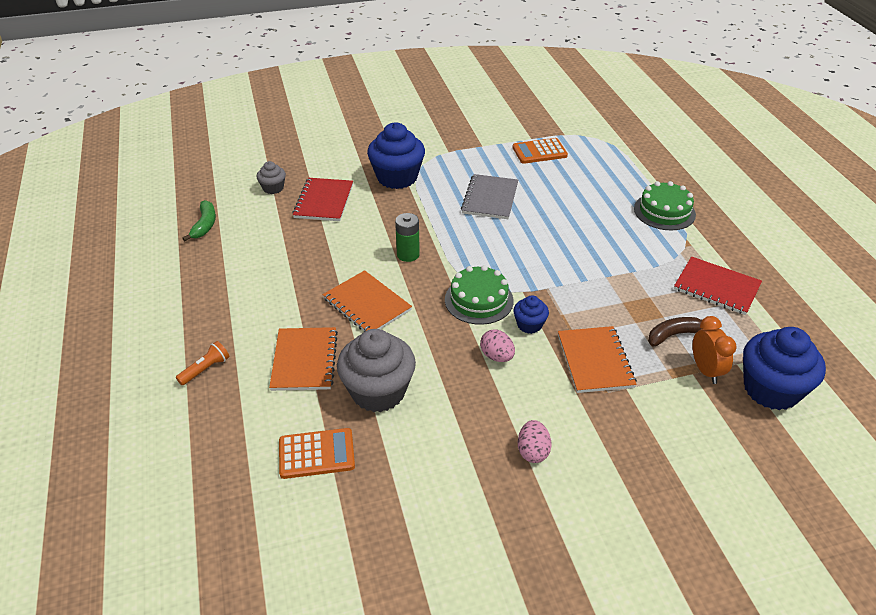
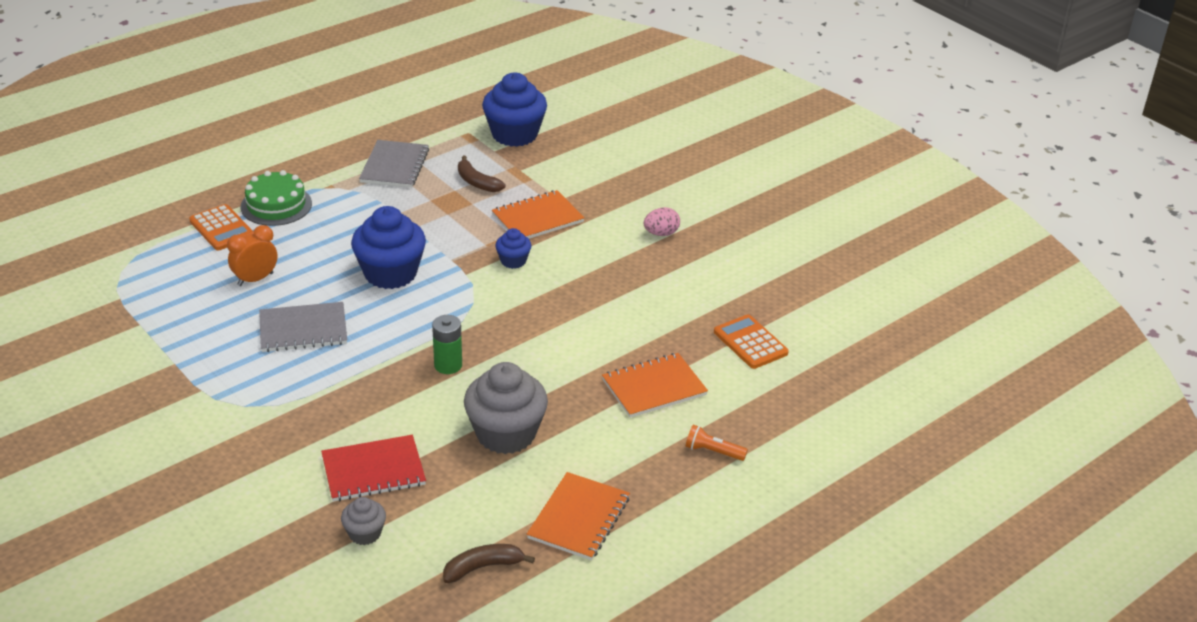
camera: 115 degrees left, 5 degrees down
green banana [182,200,216,241] -> brown banana [443,544,535,583]
orange notebook [323,270,412,332] -> orange notebook moved to [527,472,630,560]
grey cupcake [337,329,416,412] -> grey cupcake moved to [464,362,548,454]
blue cupcake [367,122,425,189] -> blue cupcake moved to [351,206,426,289]
green cake [445,265,514,325] -> none
pink egg [480,330,515,362] -> none
orange calculator [513,138,568,164] -> orange calculator moved to [189,204,254,250]
red notebook [674,257,762,315] -> grey notebook [359,140,429,188]
orange clock [692,316,737,384] -> orange clock moved to [227,225,277,286]

